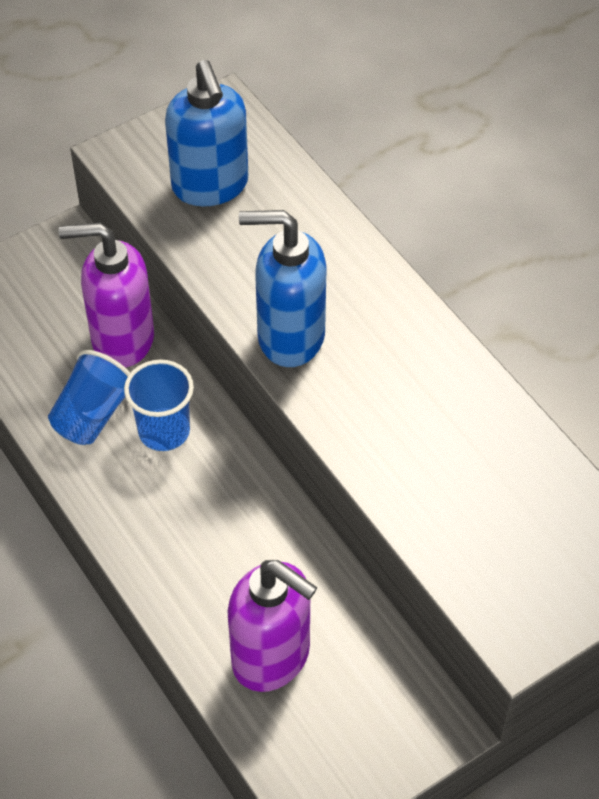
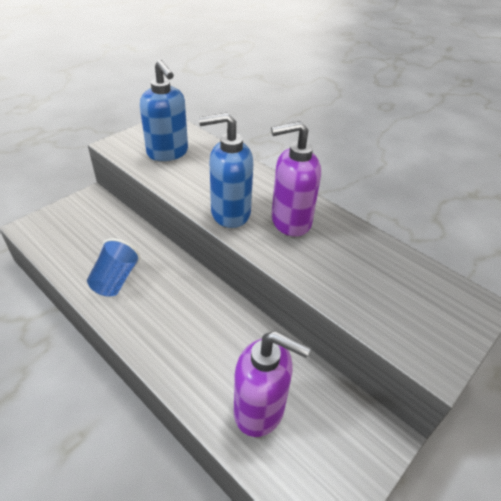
camera: 15 degrees left, 10 degrees down
purple soap dispenser [59,223,154,368] -> purple soap dispenser moved to [271,121,321,237]
blue cup [124,360,194,451] -> none

